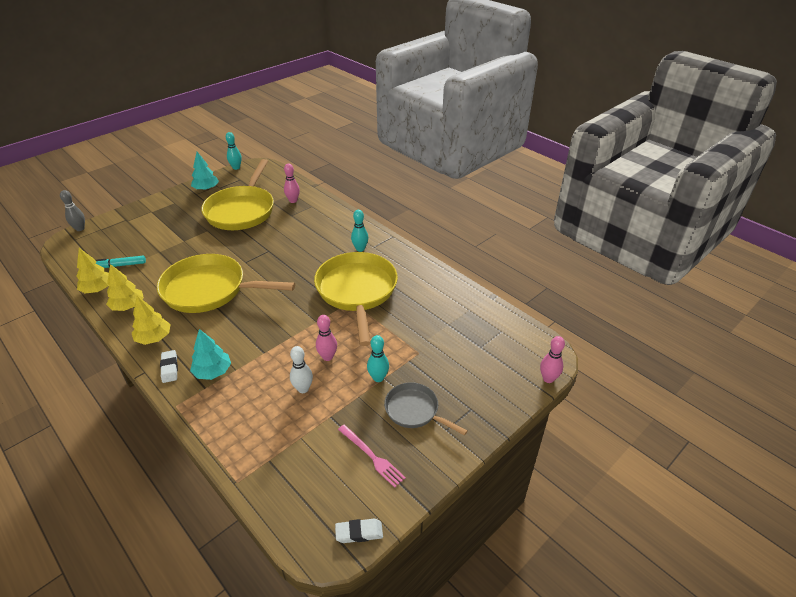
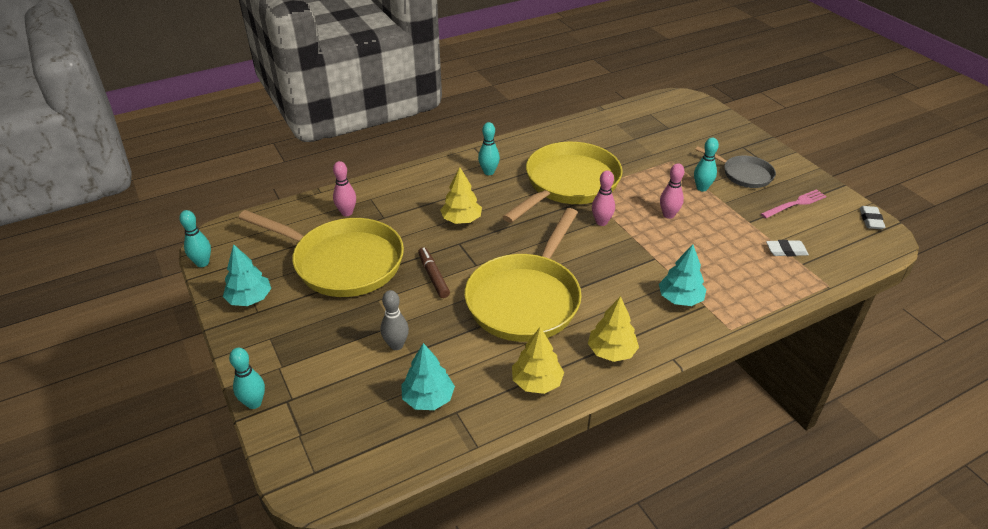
camera: 75 degrees left, 0 degrees up
grey bowling pin [60,190,85,231] -> grey bowling pin moved to [381,290,409,350]
yellow tree [76,248,109,293] -> yellow tree moved to [440,167,482,224]
turquoise marker [95,256,146,268] -> turquoise tree [401,343,455,410]
white eraser [160,350,178,383] -> white eraser moved to [766,240,809,256]
white bowling pin [290,346,313,393] -> none
yellow pan [314,252,398,346] -> yellow pan turned 120 degrees clockwise [503,142,623,223]
grey pan [384,382,468,436] -> grey pan turned 105 degrees counterclockwise [695,146,776,188]
pink bowling pin [540,336,565,383] -> pink bowling pin moved to [592,170,615,226]
none -> turquoise bowling pin [229,348,265,409]
none -> brown marker [418,247,450,298]

